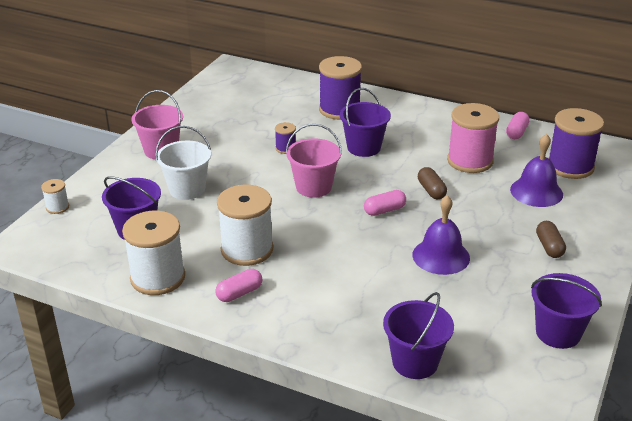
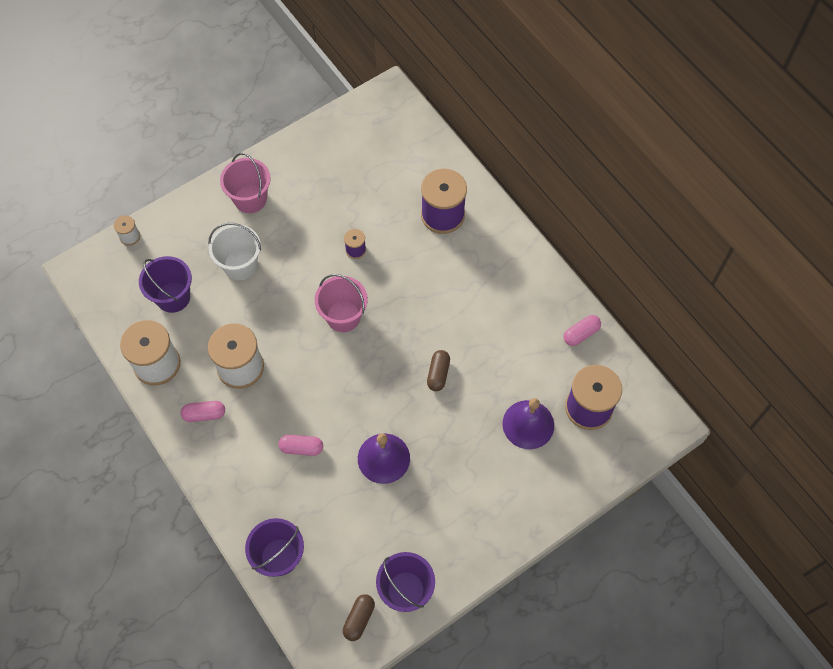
camera: 30 degrees right, 30 degrees up
purple bucket [340,88,391,157] -> none
pink capsule [364,190,406,216] -> pink capsule moved to [278,435,323,456]
pink spool [447,103,499,173] -> none
brown capsule [536,221,566,258] -> brown capsule moved to [343,594,375,641]

